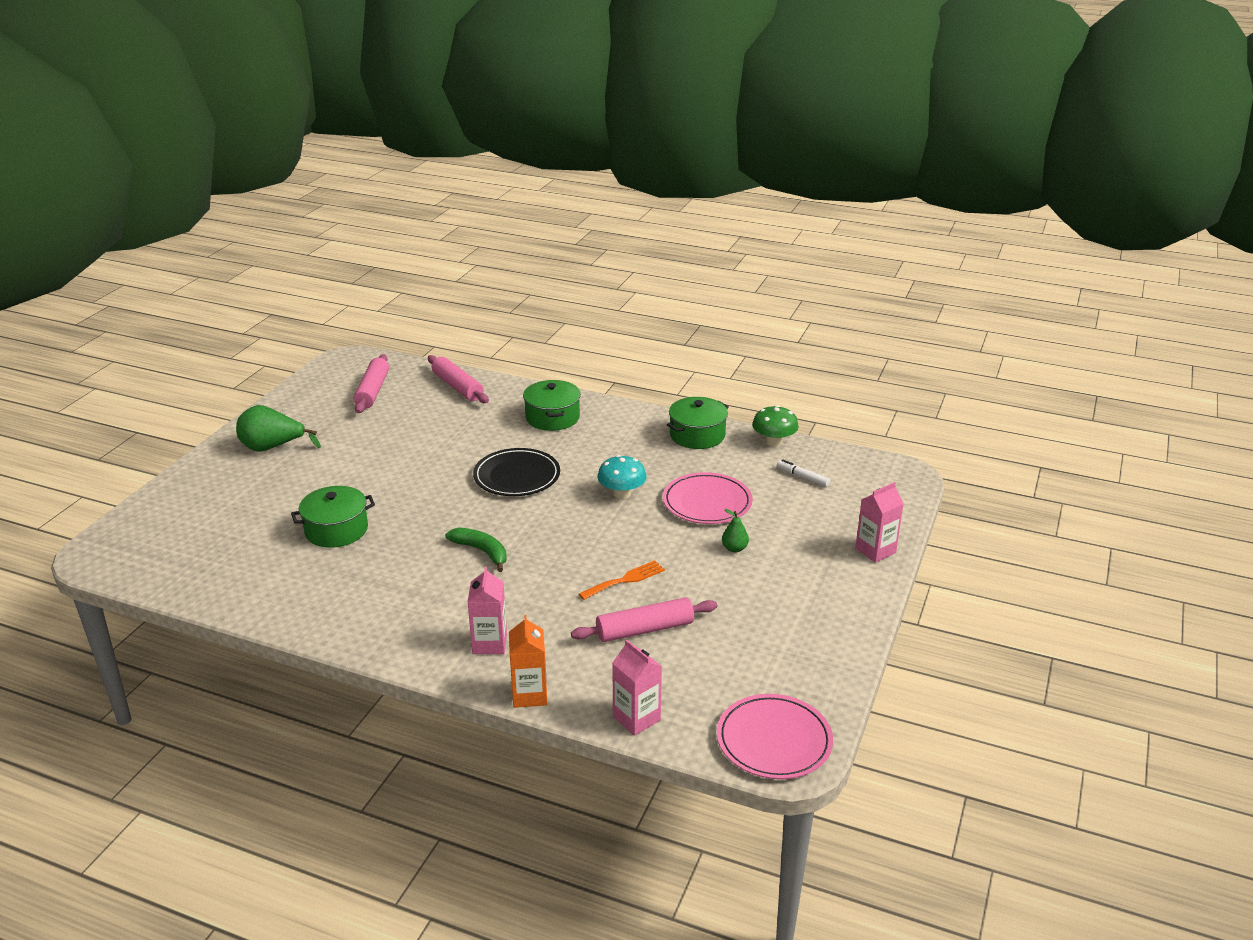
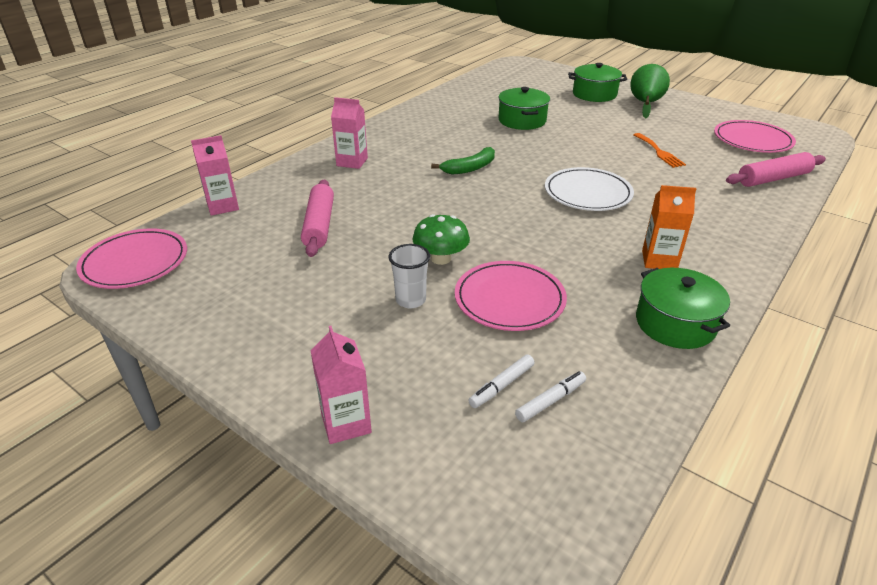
camera: 105 degrees right, 5 degrees up
pink rolling pin [354,354,389,413] -> pink plate [714,120,796,153]
black plate [473,448,560,496] -> white plate [545,167,634,211]
orange carton [509,615,547,708] -> orange carton moved to [642,185,696,269]
green pot [523,380,581,431] -> green pot moved to [568,63,627,102]
orange fork [579,560,665,600] -> orange fork moved to [634,133,686,168]
turquoise mushroom [597,455,647,499] -> none
green pear [722,509,749,552] -> white cup [389,244,430,308]
green mushroom [752,405,799,446] -> green mushroom moved to [413,214,470,265]
none -> white marker [468,355,534,408]

